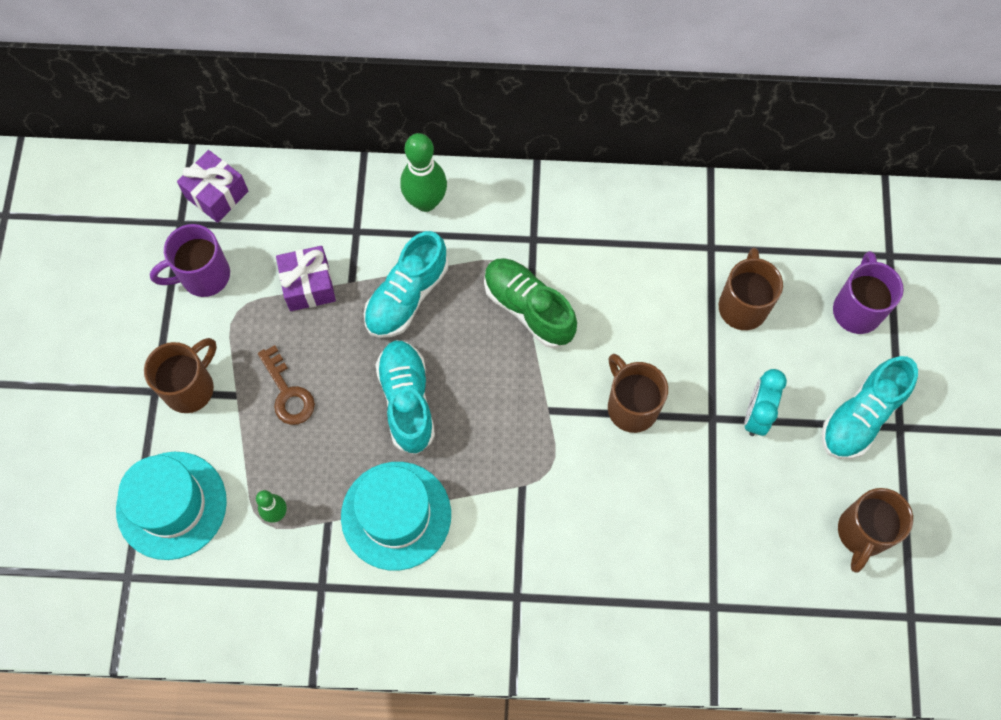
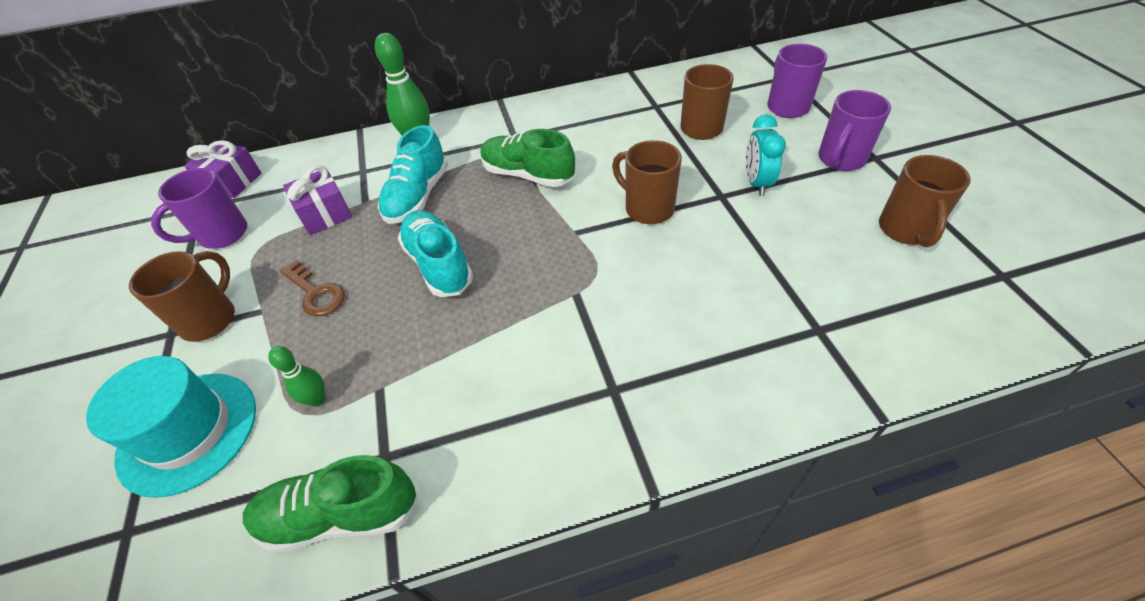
camera: 15 degrees left, 20 degrees down
turquoise hat [341,462,451,570] -> none
turquoise shoe [822,356,918,459] -> purple mug [818,90,891,171]
none -> green shoe [243,455,418,553]

